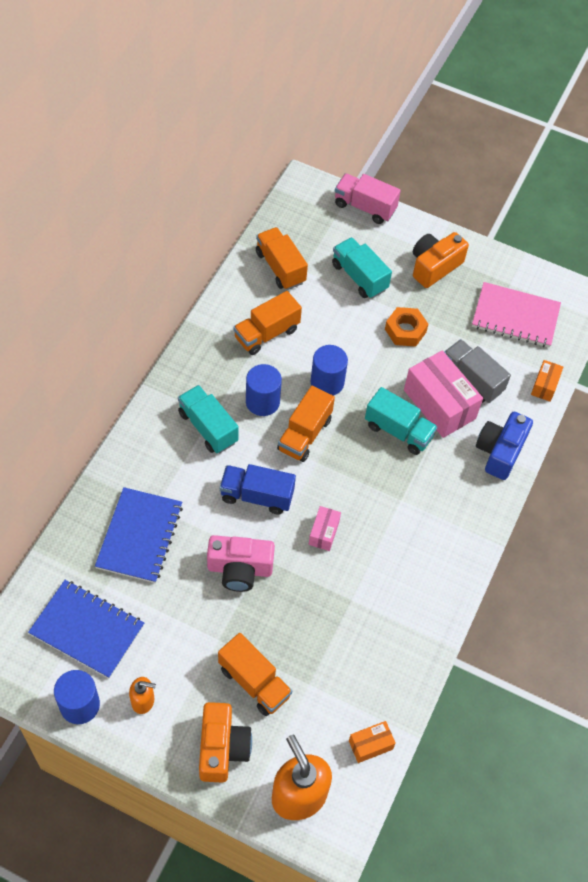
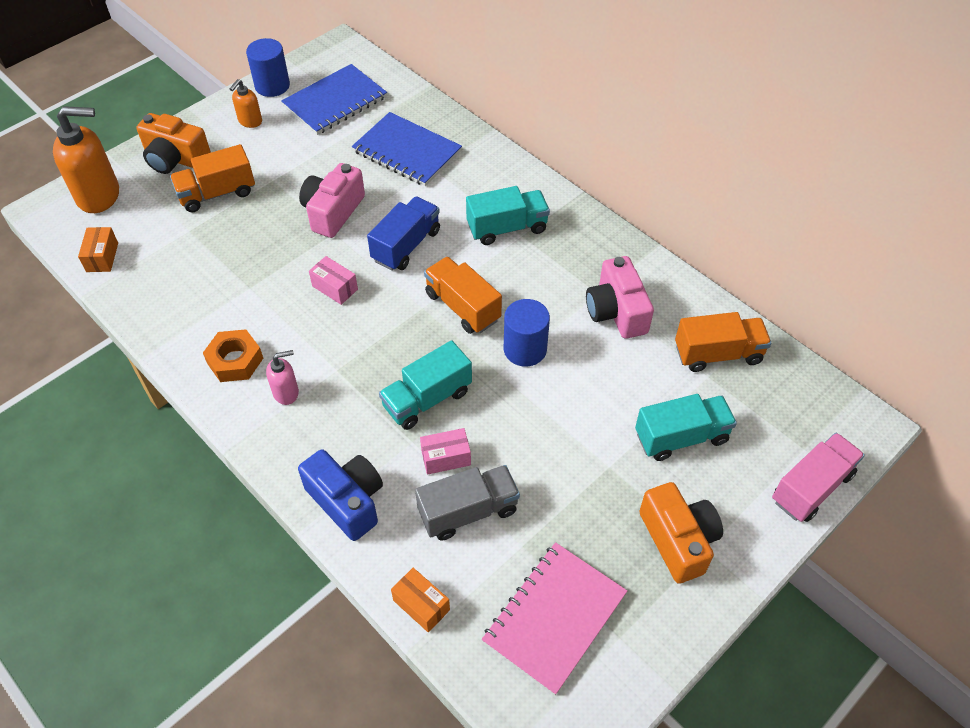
camera: 115 degrees right, 5 degrees down
orange truck [234,291,302,355] -> pink camera [586,256,654,339]
blue cylinder [246,364,282,416] -> none
orange nut [385,307,428,347] -> orange nut moved to [203,329,263,382]
pink box [404,350,483,438] -> pink box [420,428,471,475], size x0.49
none -> pink soap dispenser [266,350,299,405]

